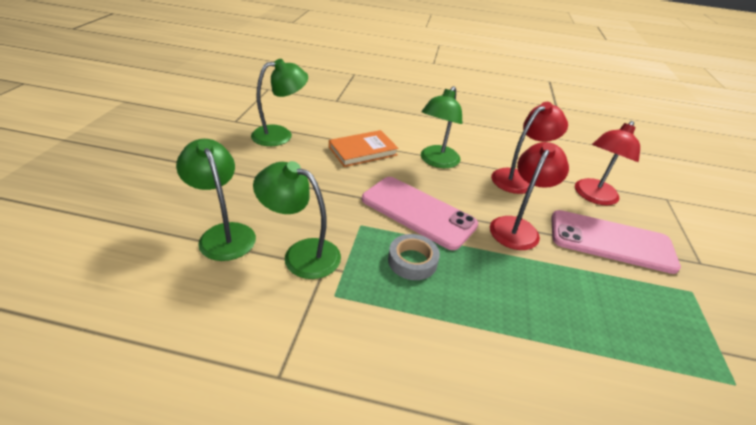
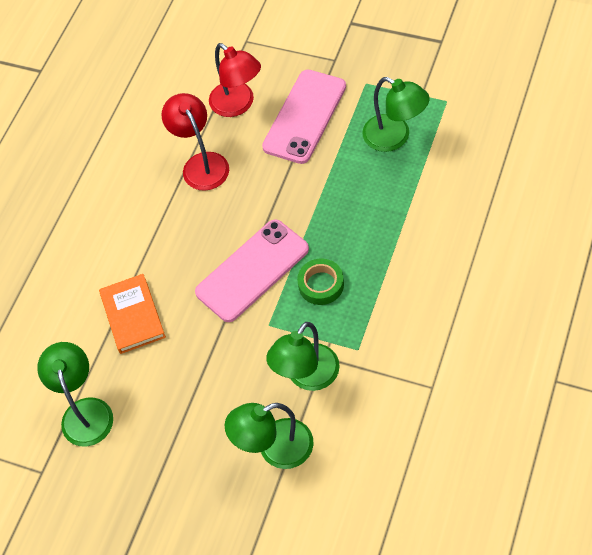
camera: 70 degrees left, 20 degrees up
grey tape [388,234,440,280] -> green tape [297,259,344,305]
green lamp [421,86,462,168] -> green lamp moved to [362,77,430,152]
red lamp [490,142,569,250] -> none

